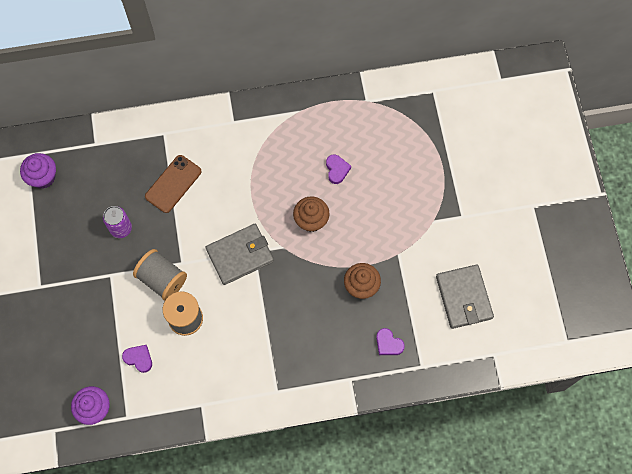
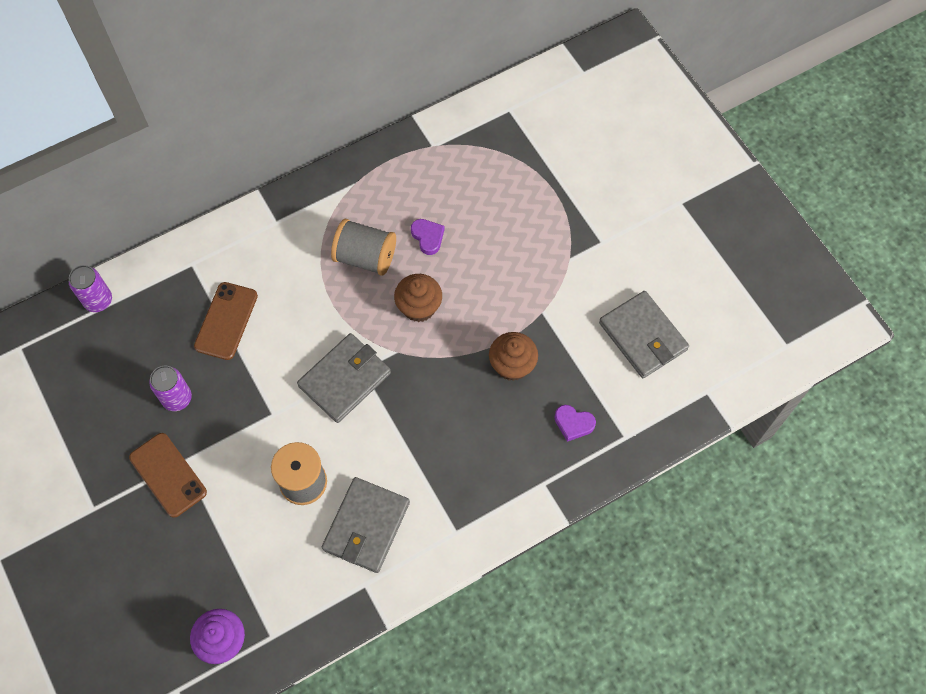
camera: 20 degrees left, 5 degrees down
purple cupcake [20,153,56,189] -> none
purple heart [122,345,152,373] -> none
grey spool [133,249,187,301] -> grey spool moved to [331,219,396,276]
none -> purple can [69,265,112,312]
none -> brown phone [129,433,207,518]
none -> grey wallet [322,477,410,573]

